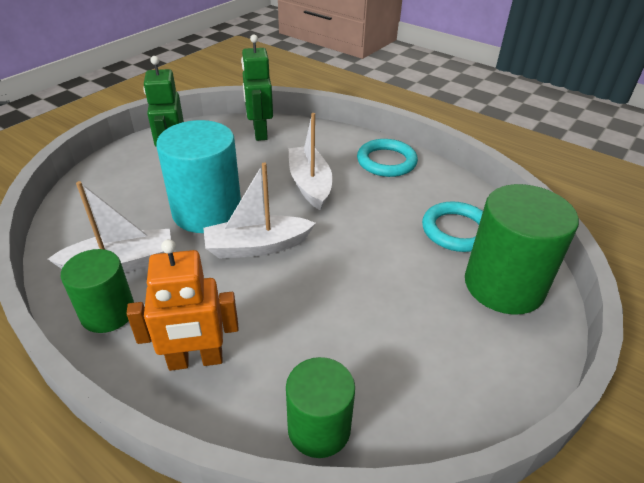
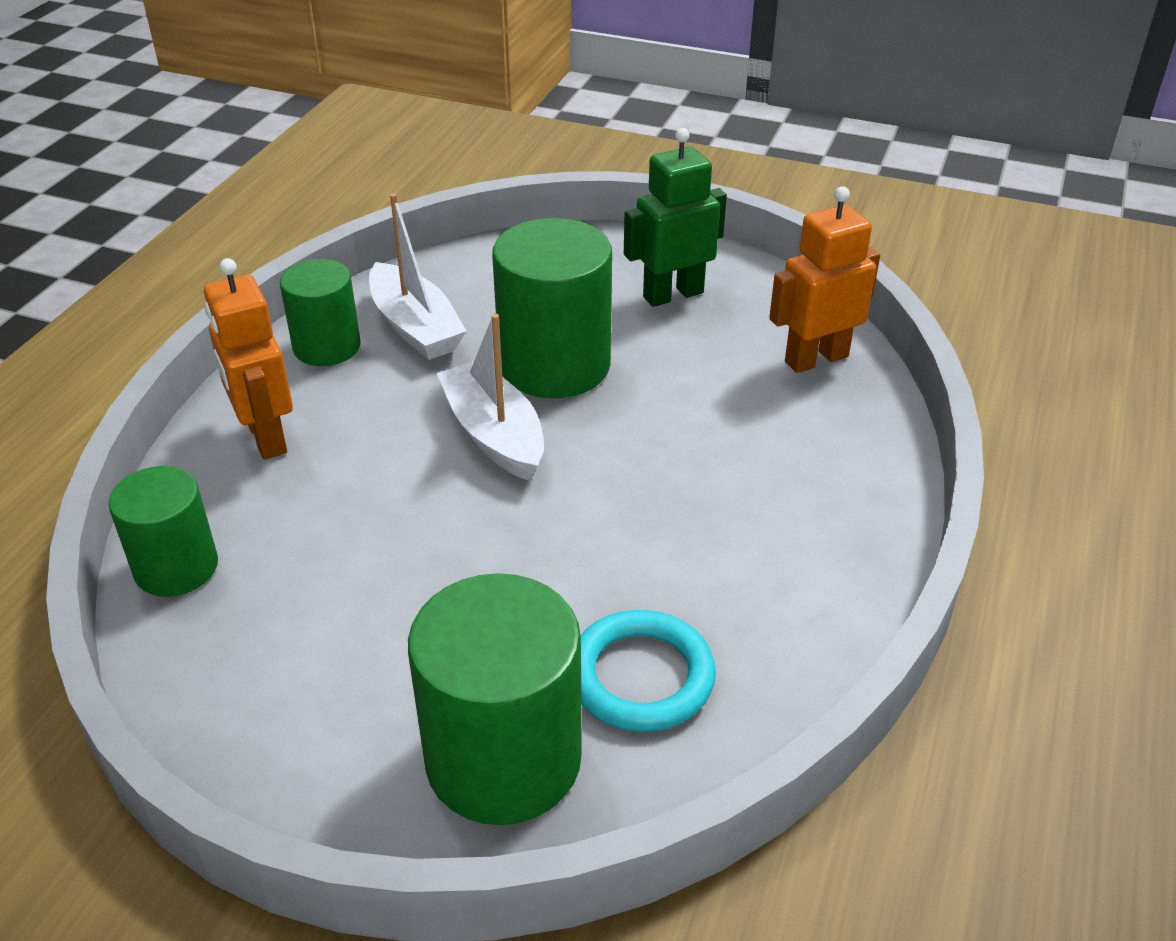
camera: 75 degrees right, 0 degrees up
turquoise cylinder [156,120,241,233] -> green cylinder [492,218,612,398]
green robot [241,34,273,141] -> orange robot [769,186,880,373]
white boat [288,113,332,210] -> none
turquoise ring [357,139,418,177] -> none

